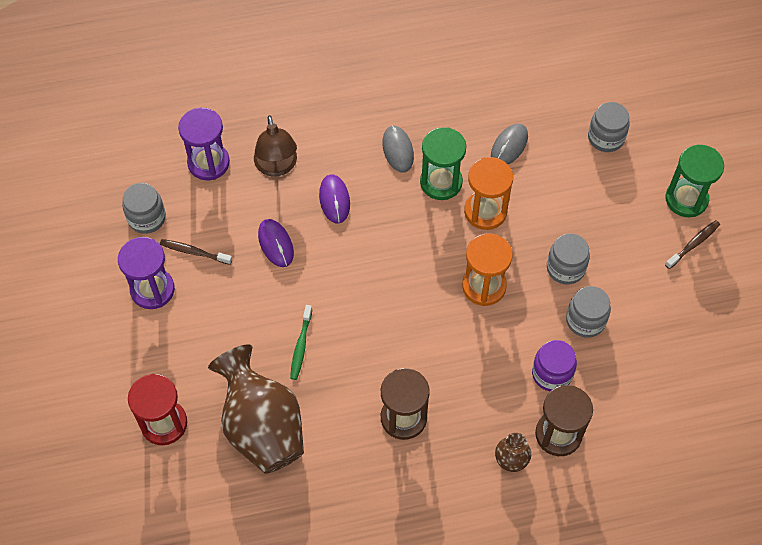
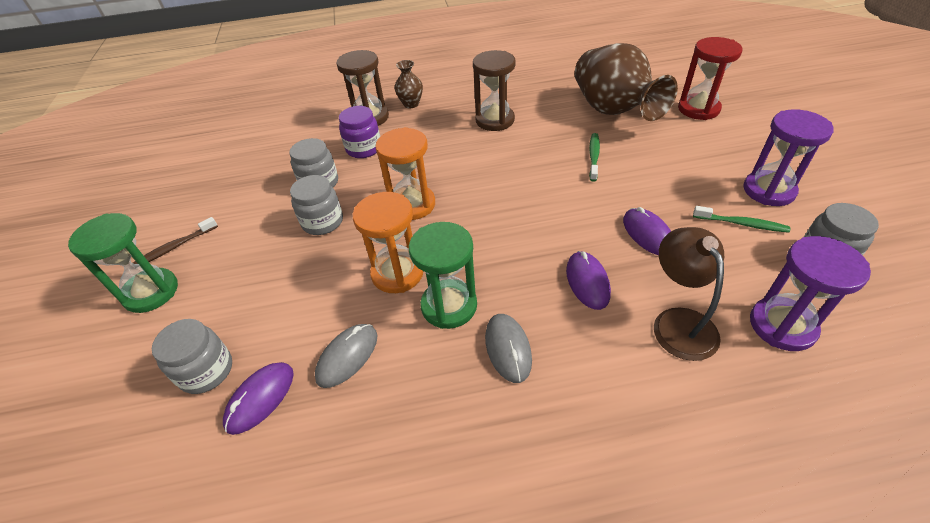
camera: 175 degrees left, 15 degrees down
brown toothbrush [160,239,232,265] -> green toothbrush [693,206,790,233]
none -> purple mouse [223,362,294,435]

